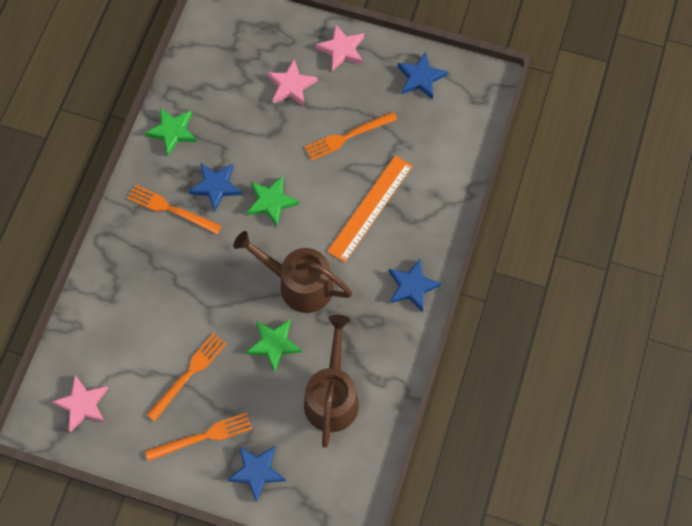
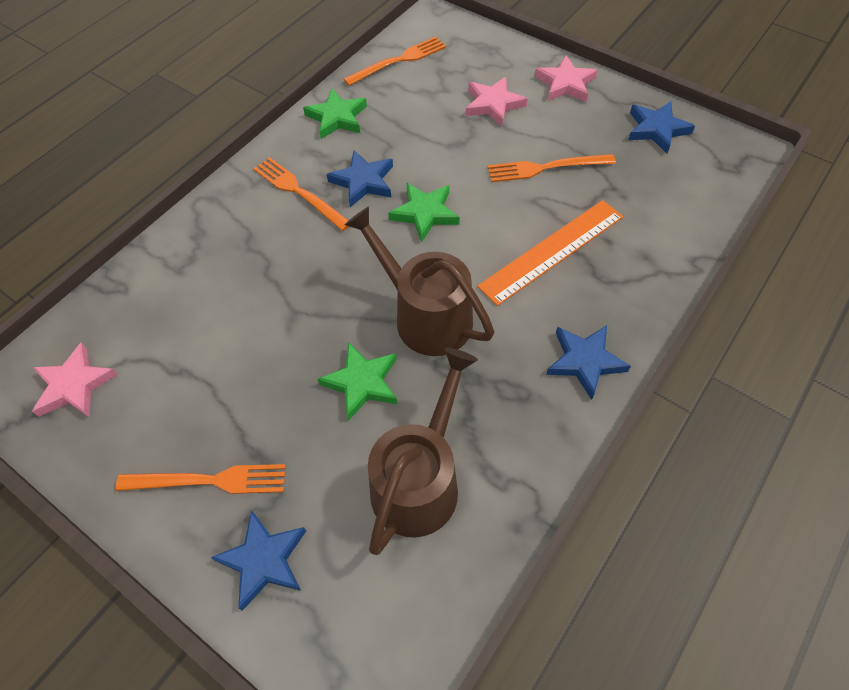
camera: 20 degrees right, 10 degrees down
orange fork [147,333,227,421] -> orange fork moved to [344,36,446,86]

